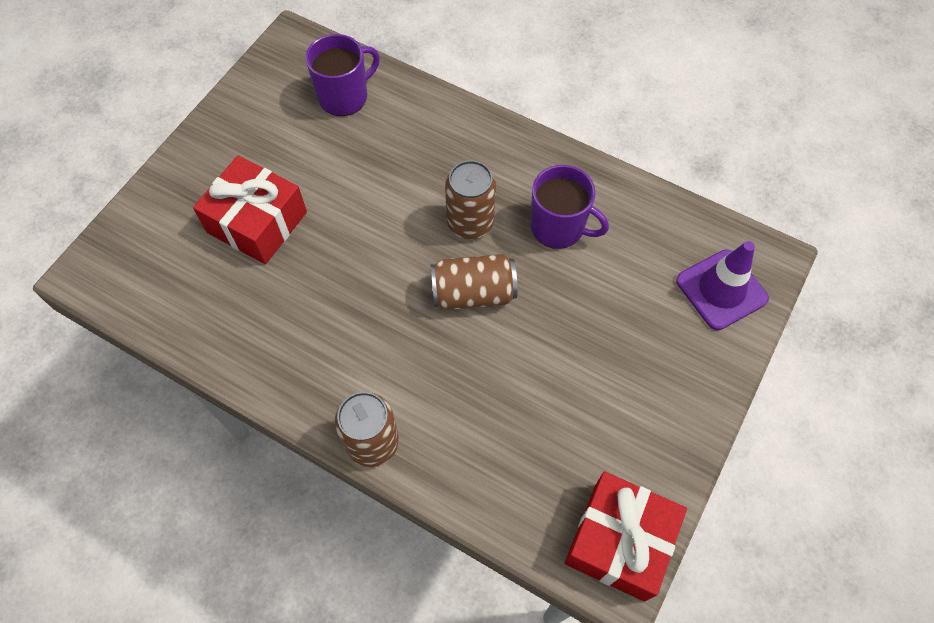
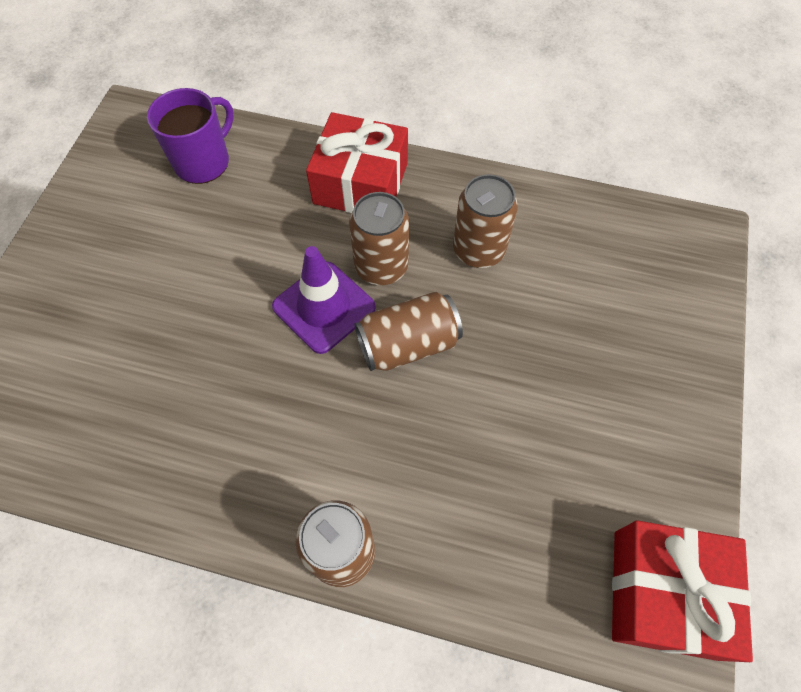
camera: 15 degrees left, 0 degrees up
red gift [193,155,307,264] -> red gift moved to [306,112,408,213]
purple mug [530,165,609,249] -> brown can [453,174,518,268]
purple traffic cone [676,241,769,330] -> purple traffic cone moved to [272,246,376,354]

